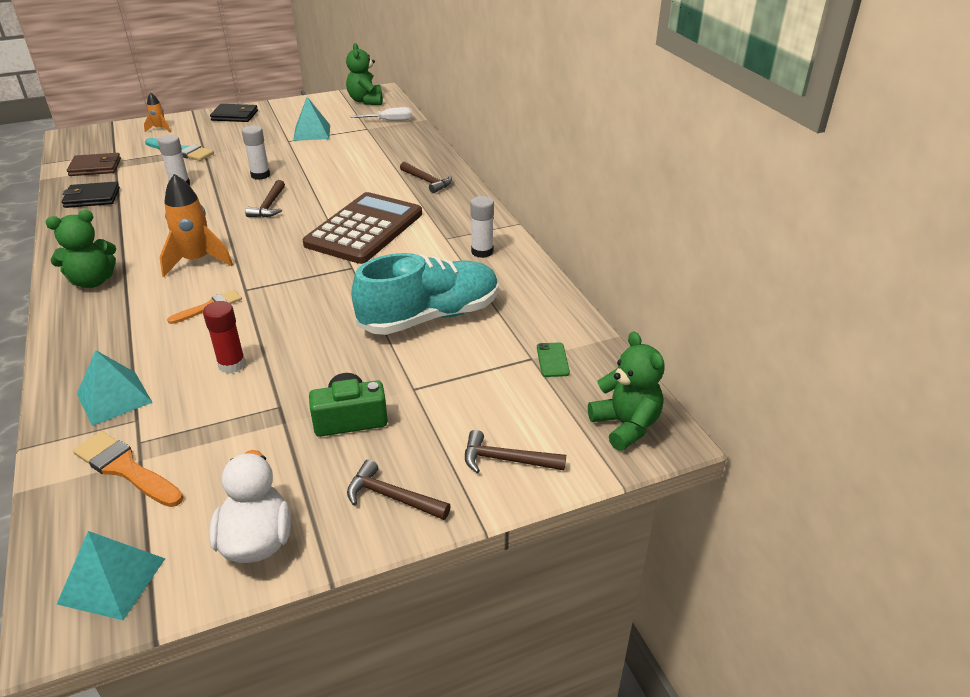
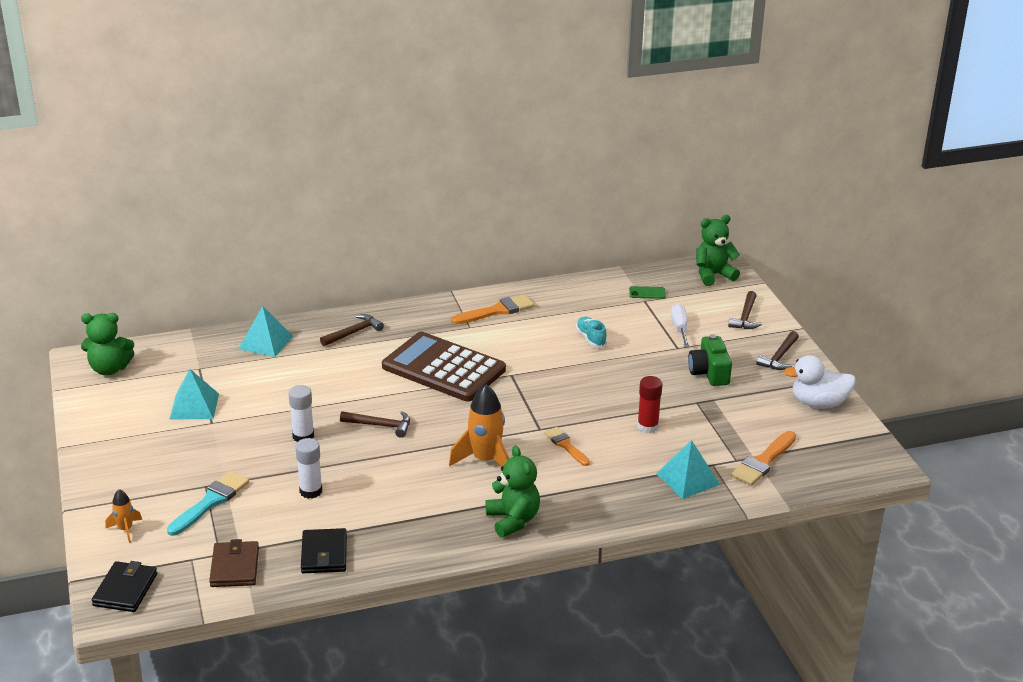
camera: 85 degrees left, 5 degrees down
turquoise pyramid [57,531,165,620] -> turquoise pyramid moved to [239,306,293,357]
black wallet [210,104,258,122] -> black wallet moved to [92,561,157,612]
white screwdriver [351,107,412,121] -> white screwdriver moved to [671,304,689,347]
turquoise shoe [351,253,499,335] -> turquoise shoe [576,317,607,347], size x0.41
white glue stick [470,196,494,258] -> orange brush [451,294,534,324]

